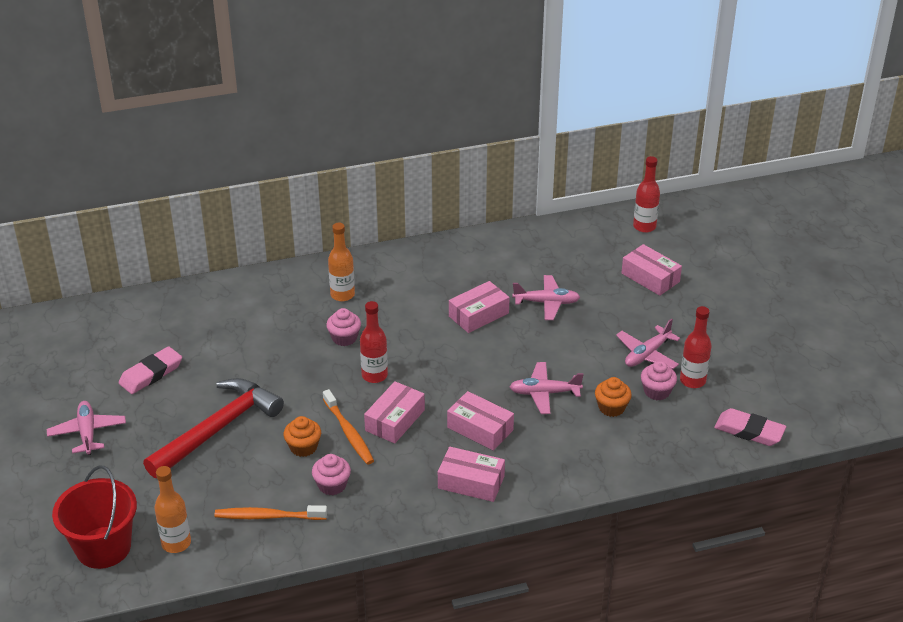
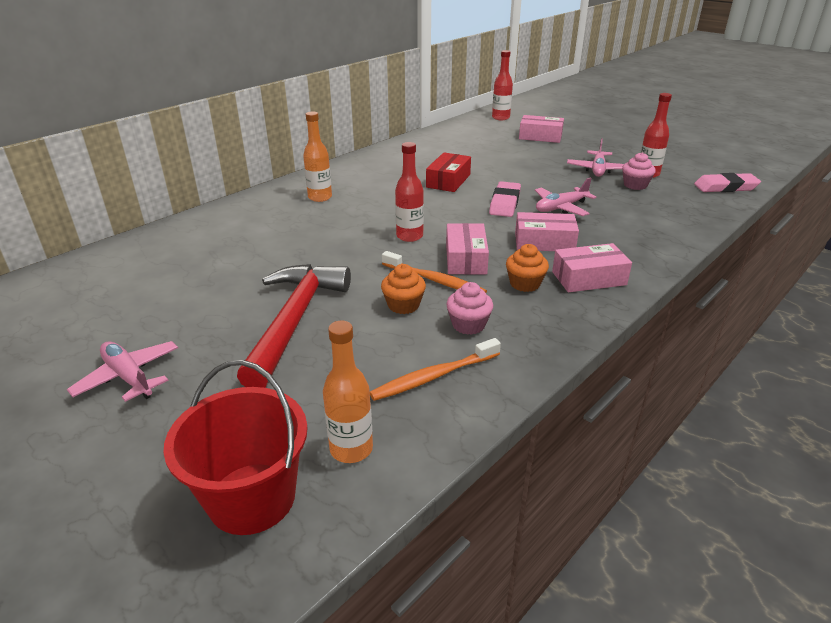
camera: 30 degrees left, 5 degrees down
pink eraser [119,346,182,394] -> pink eraser moved to [489,181,521,217]
pink cupcake [326,308,361,346] -> none
pink box [449,281,510,333] -> red box [426,153,471,192]
pink plane [512,275,580,320] -> none
orange cupcake [595,377,632,417] -> orange cupcake moved to [506,244,549,292]

